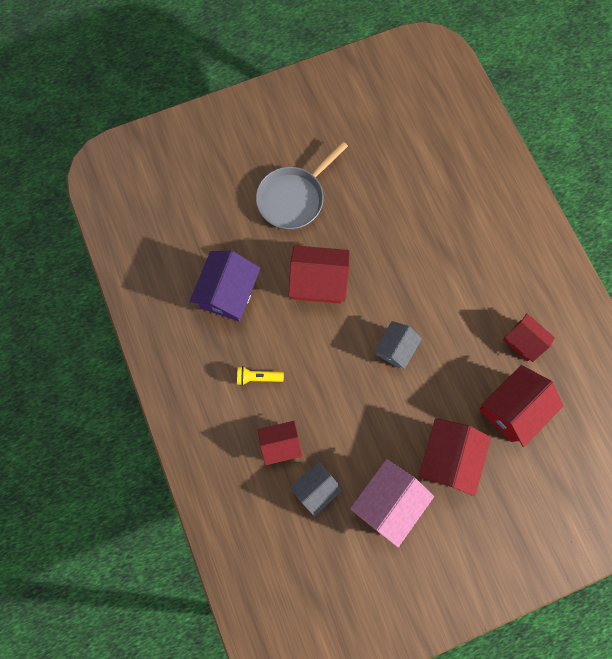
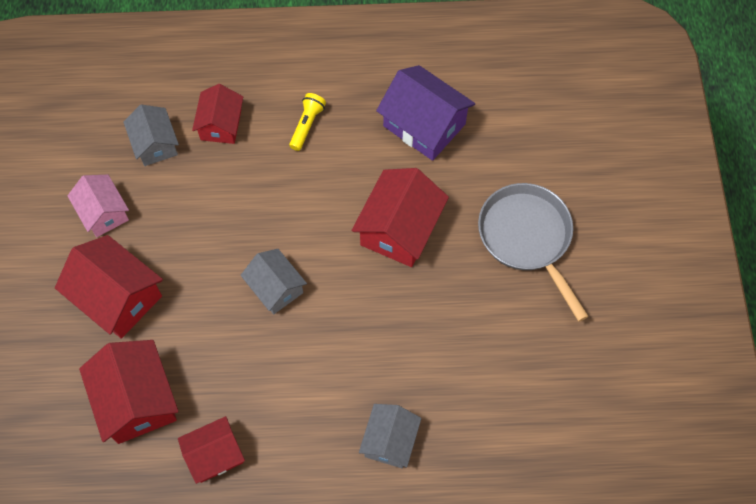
camera: 110 degrees right, 10 degrees down
pink house [350,459,434,547] -> pink house [67,175,129,237], size x0.64
none -> grey house [359,404,421,468]

